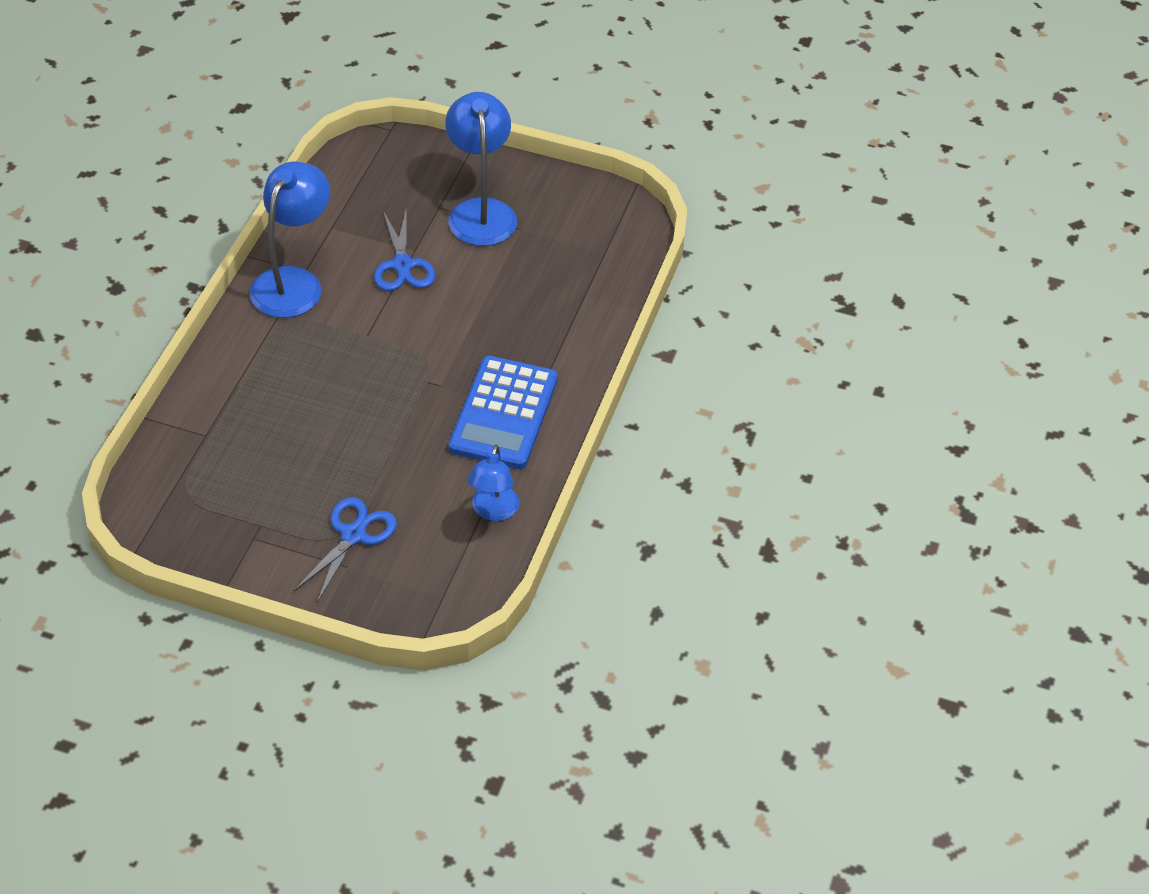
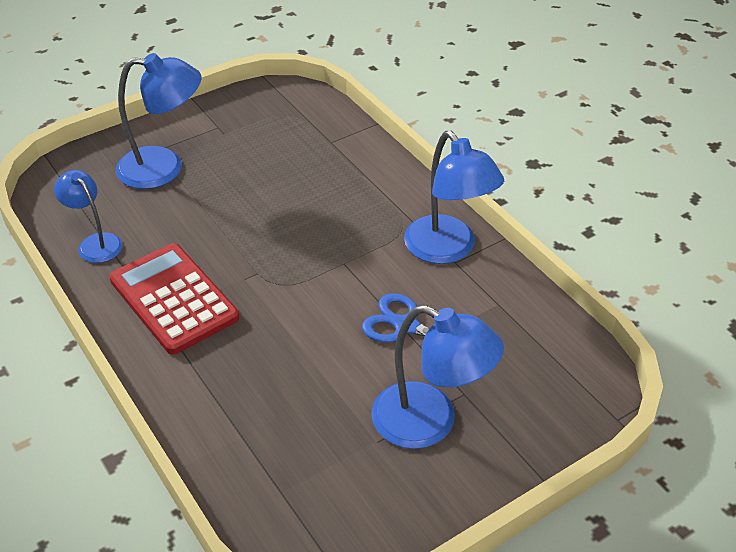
camera: 130 degrees right, 5 degrees down
blue scissors [294,497,397,603] -> blue lamp [116,53,201,189]
blue calculator [449,356,558,469] -> red calculator [109,243,239,355]

